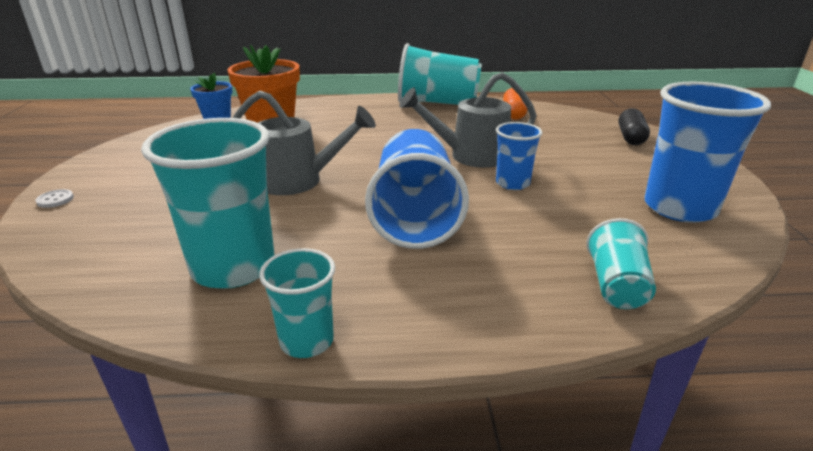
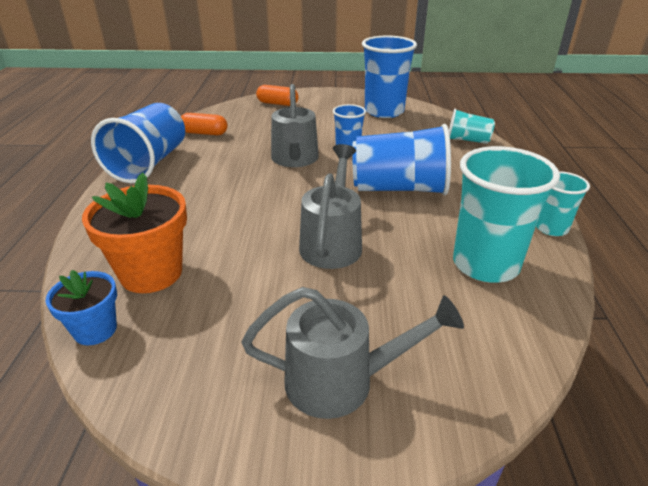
camera: 85 degrees left, 5 degrees up
white button [35,189,74,208] -> none
turquoise cup [398,43,482,105] -> blue cup [91,103,185,183]
black capsule [619,108,650,145] -> orange capsule [256,85,299,106]
none -> grey watering can [241,287,464,419]

